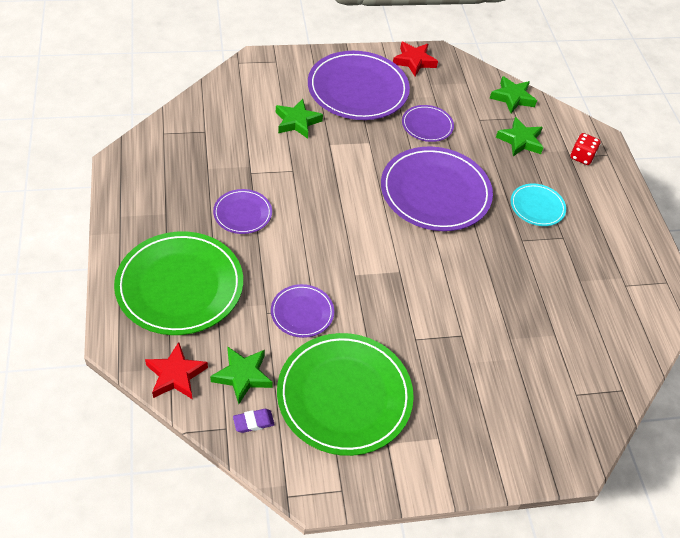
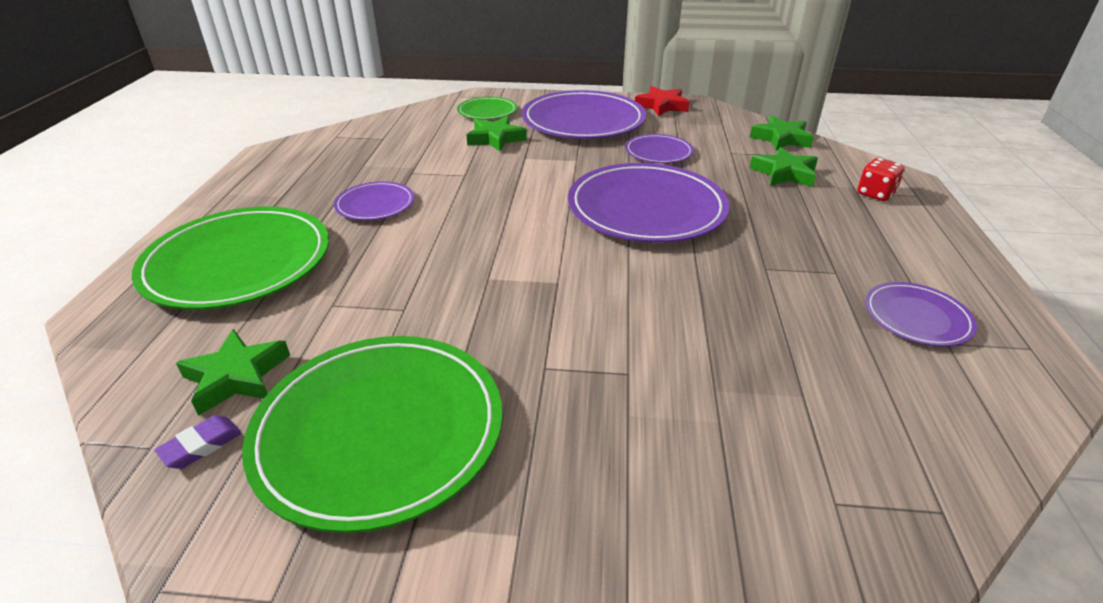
camera: 20 degrees right, 15 degrees down
red star [145,342,208,399] -> none
purple eraser [233,409,275,433] -> purple eraser turned 45 degrees counterclockwise [154,415,241,469]
purple plate [271,284,334,338] -> purple plate moved to [865,282,977,346]
turquoise plate [511,183,566,226] -> none
none -> green plate [457,97,517,120]

